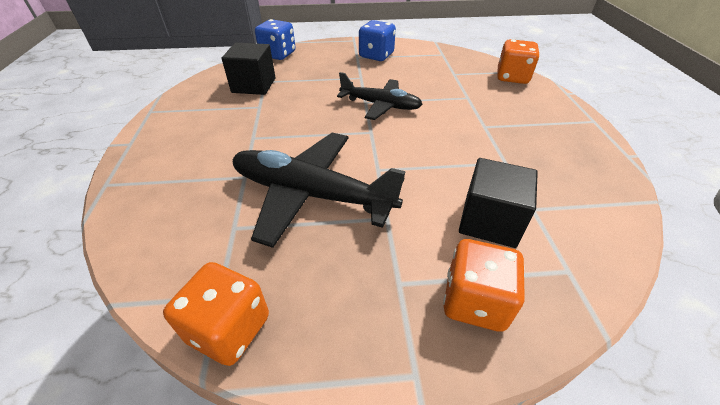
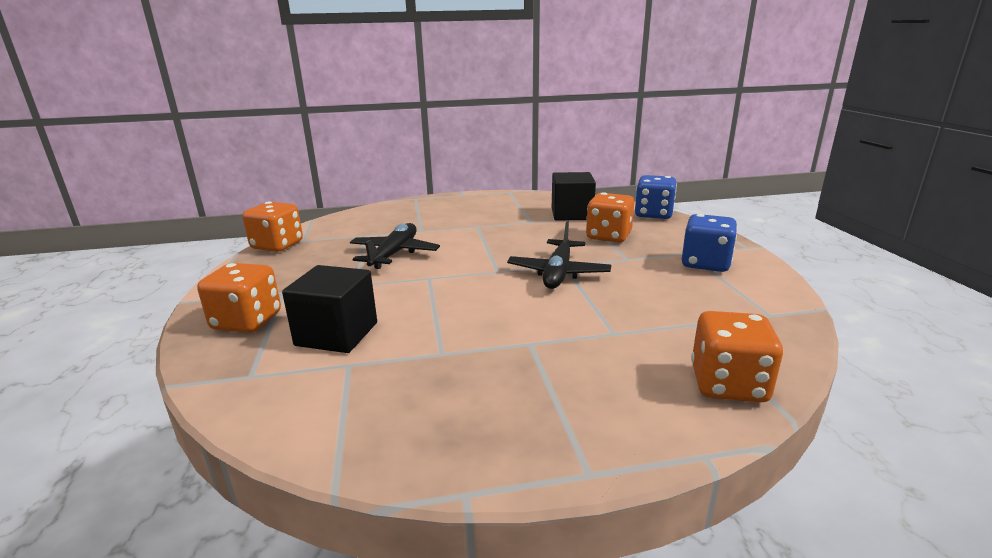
camera: 85 degrees right, 20 degrees down
black plane [233,133,406,248] -> black plane [350,223,440,269], size x0.64
none -> orange dice [586,192,634,243]

